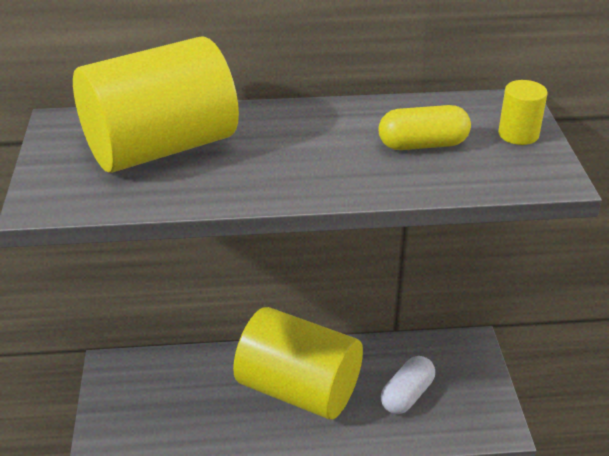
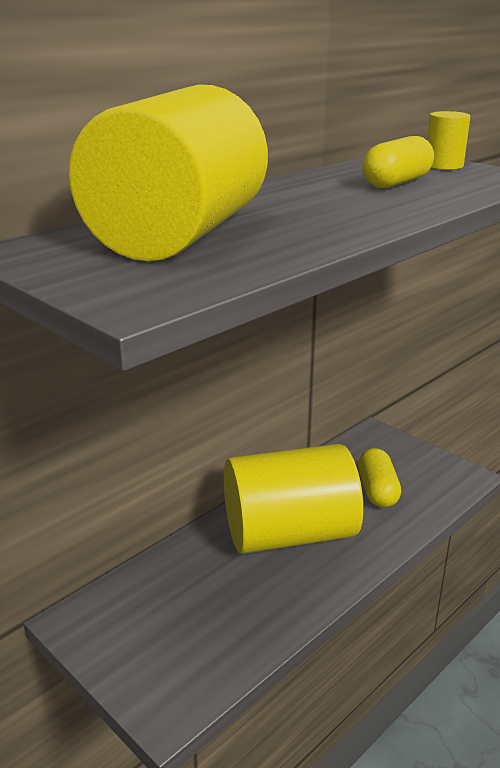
camera: 40 degrees left, 10 degrees down
white capsule [381,356,435,414] -> yellow capsule [358,448,401,508]

